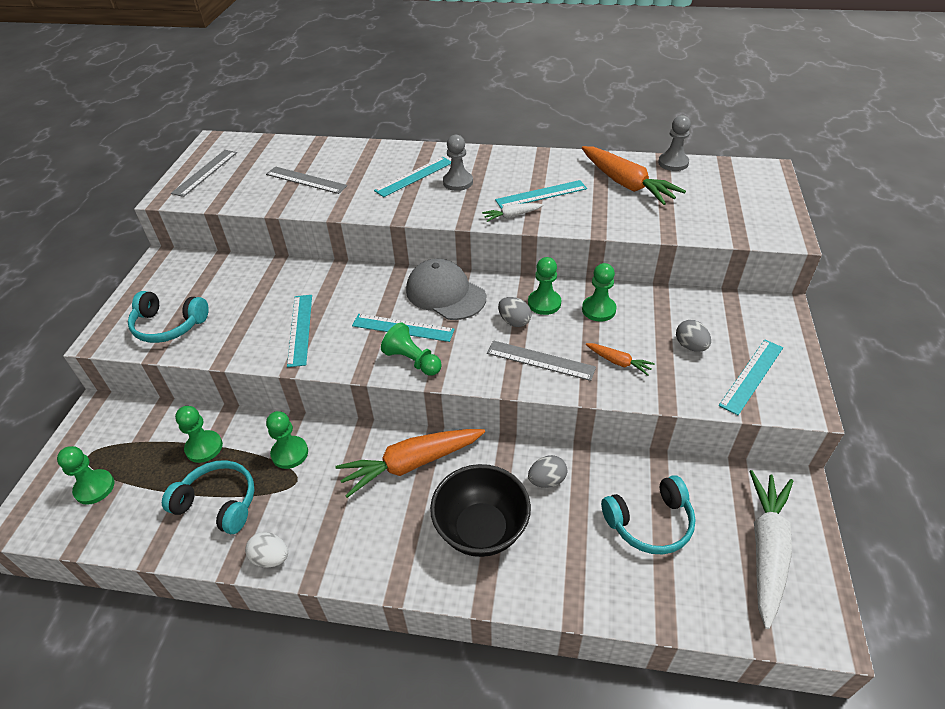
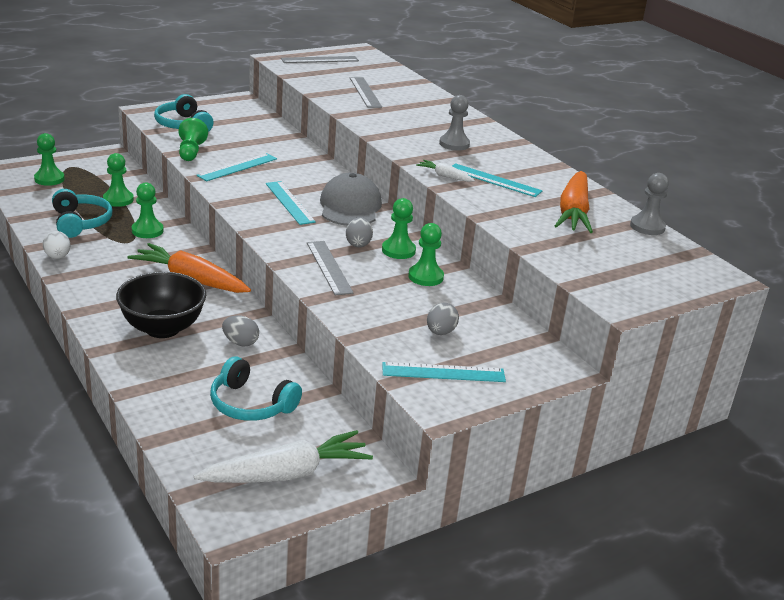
camera: 45 degrees right, 15 degrees down
turquoise ruler [374,157,451,197] -> none
green pawn [381,323,442,376] -> green pawn moved to [178,118,208,161]
orange carrot [586,343,655,376] -> none

